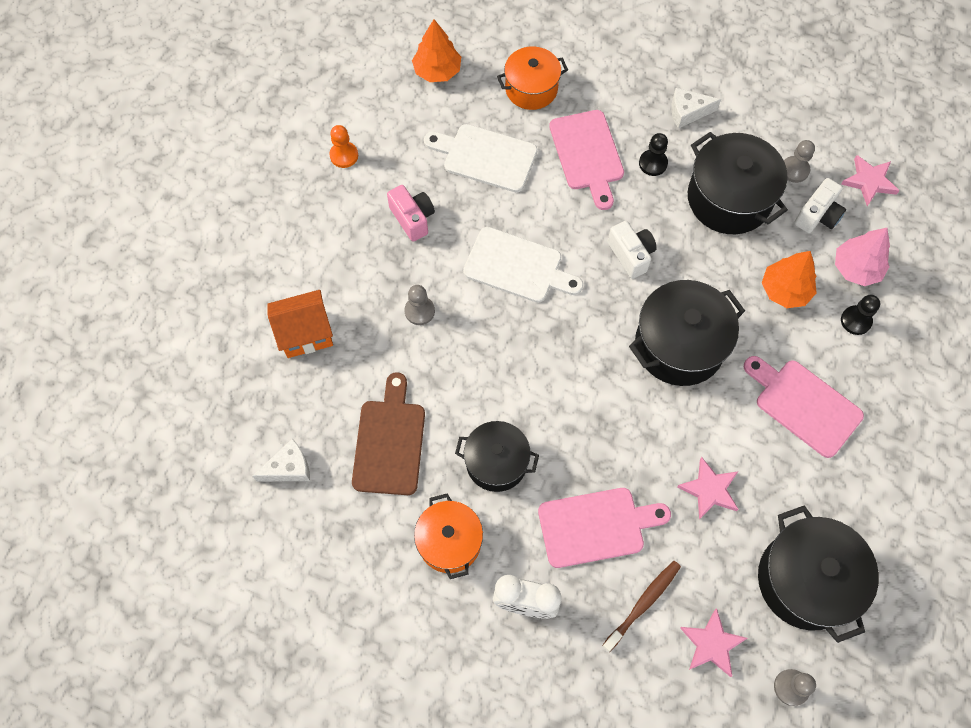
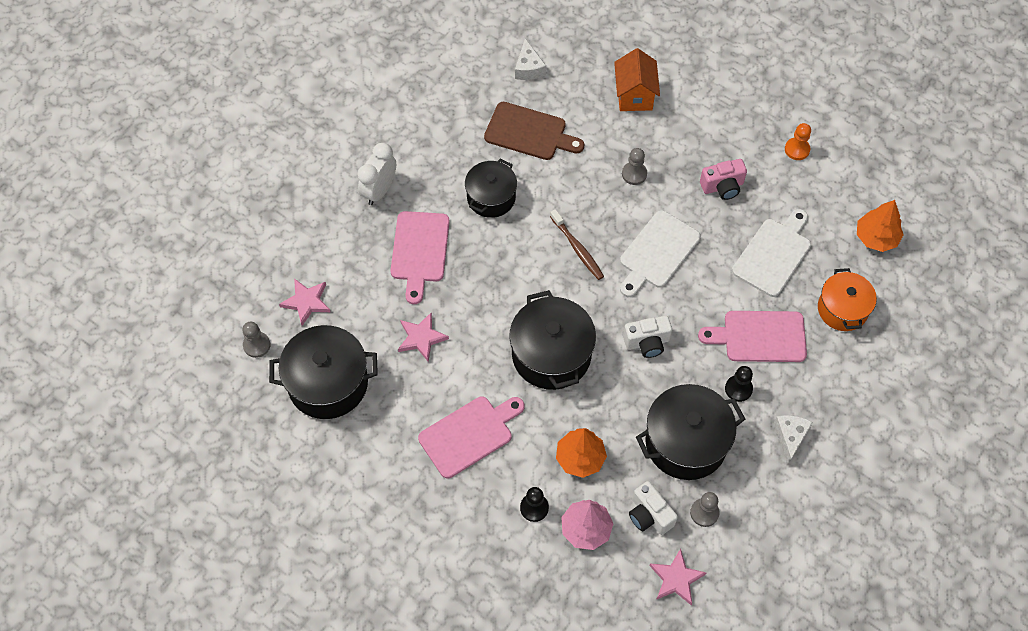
camera: 105 degrees right, 5 degrees down
orange pot [414,493,483,579] -> none
brown toothbrush [602,561,681,652] -> brown toothbrush moved to [550,209,604,280]

